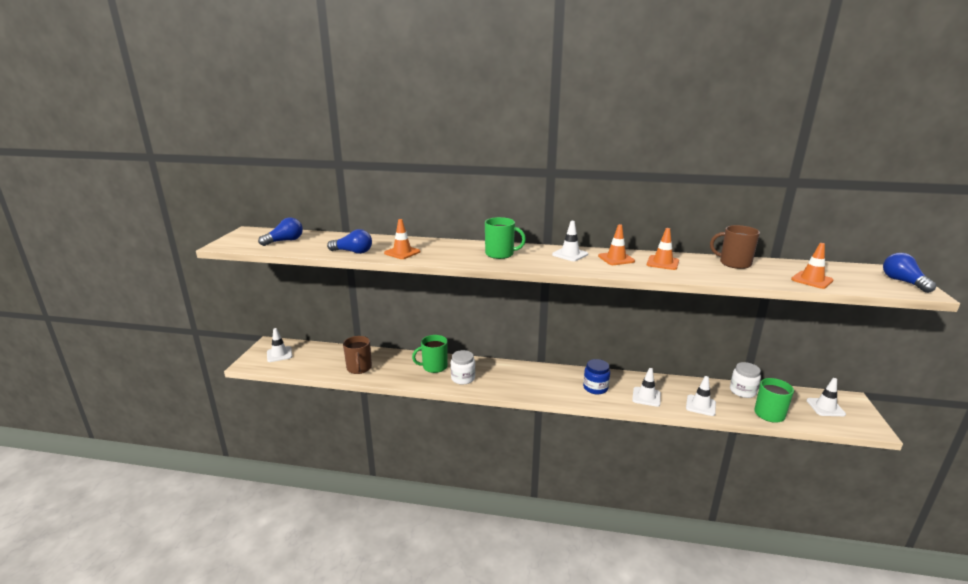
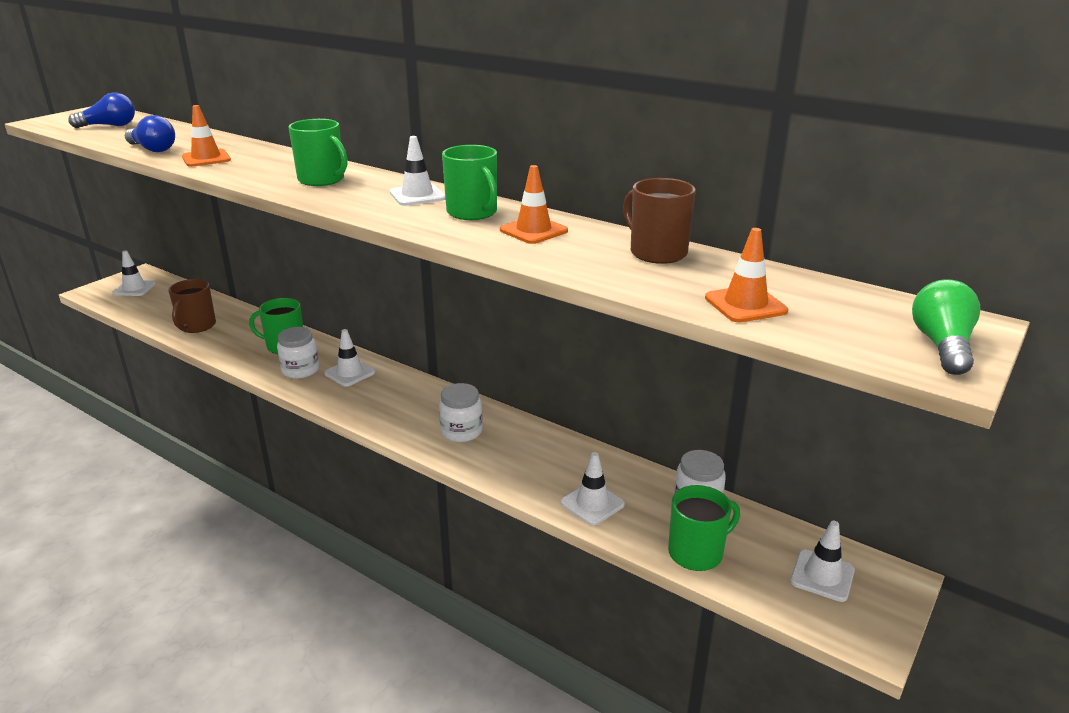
camera: 25 degrees right, 5 degrees up
blue jar [583,359,610,394] -> white jar [439,383,483,442]
orange traffic cone [598,224,635,265] -> green mug [442,145,497,220]
white traffic cone [632,368,661,407] -> white traffic cone moved to [324,329,375,387]
blue light bulb [883,253,937,293] -> green light bulb [912,279,981,375]

